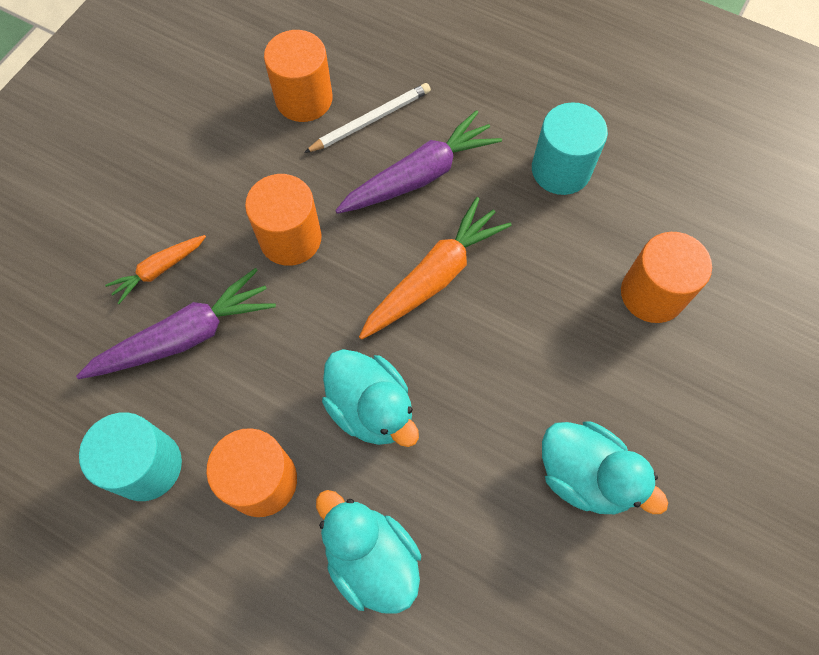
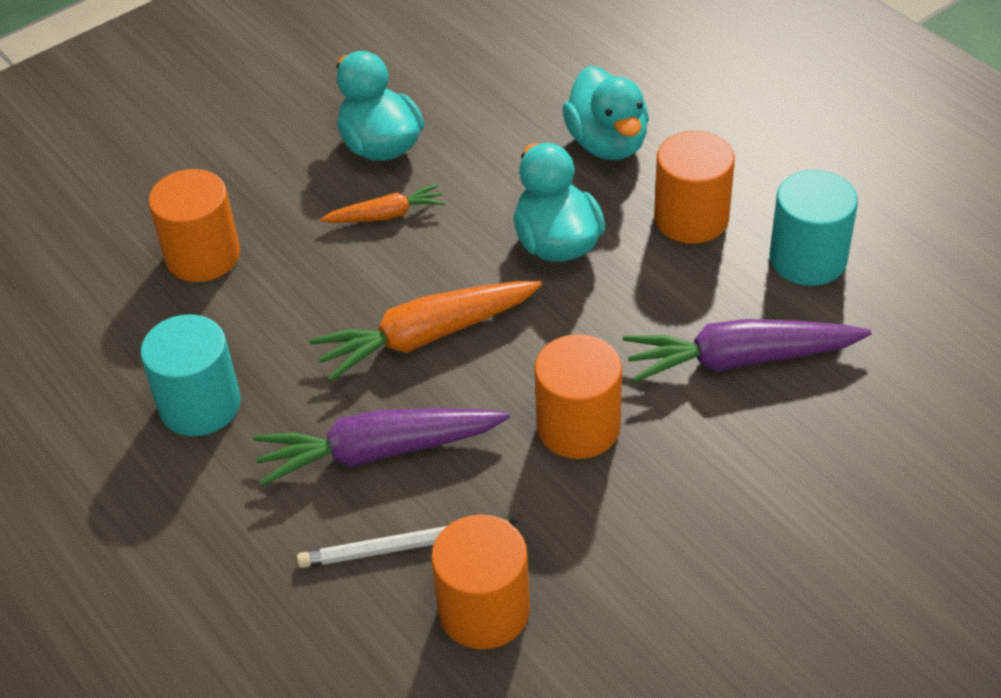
camera: 155 degrees left, 20 degrees down
orange carrot [105,235,206,304] -> orange carrot moved to [320,184,445,223]

